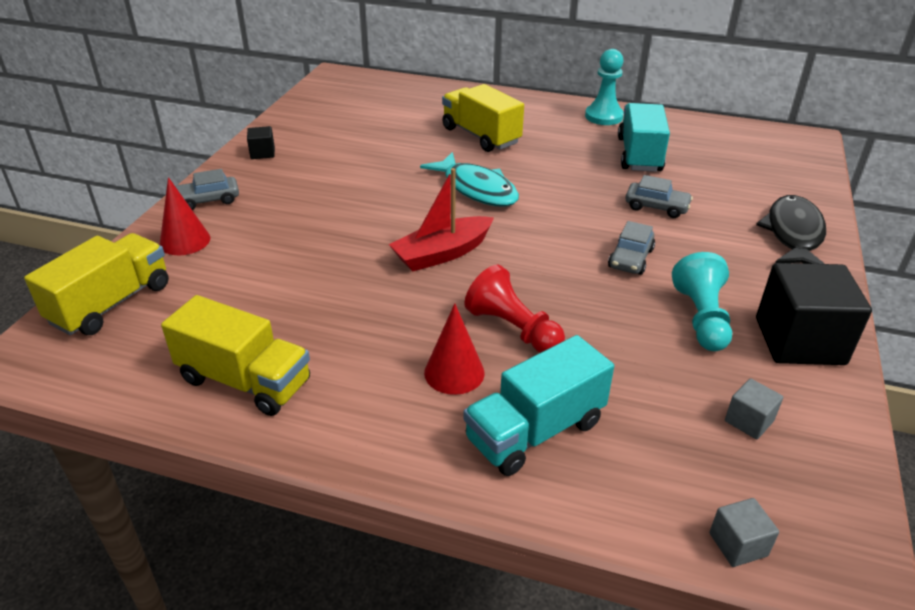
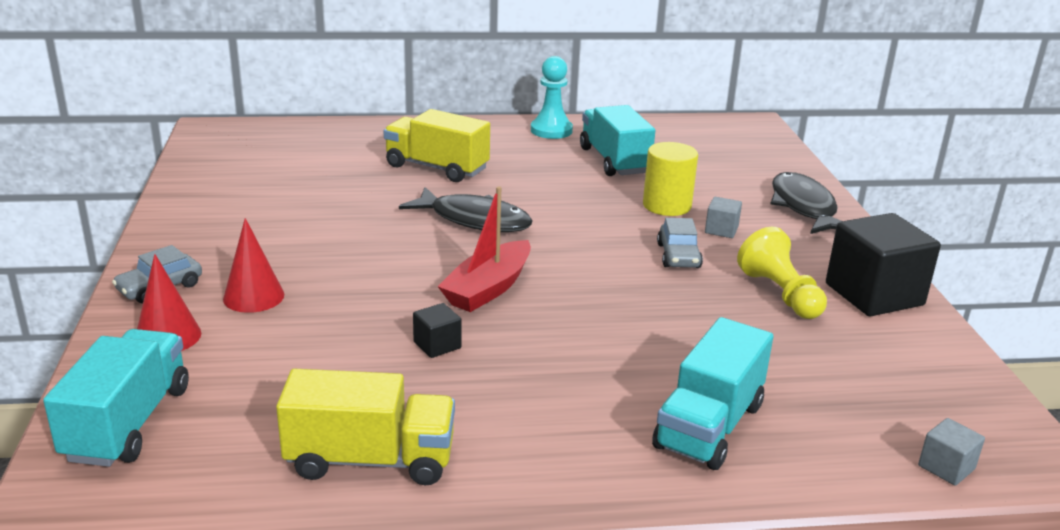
camera: 25 degrees left, 10 degrees down
yellow truck [24,233,169,335] -> turquoise truck [43,329,189,467]
black cube [247,126,275,159] -> black cube moved to [413,303,462,358]
turquoise fish [420,152,519,207] -> black fish [399,187,533,232]
red cone [424,303,485,395] -> red cone moved to [223,218,284,313]
red pawn [464,265,565,353] -> none
grey car [625,175,693,218] -> yellow cylinder [643,142,698,216]
turquoise pawn [672,252,732,351] -> yellow pawn [737,227,827,319]
grey cube [725,379,783,439] -> grey cube moved to [705,197,742,238]

